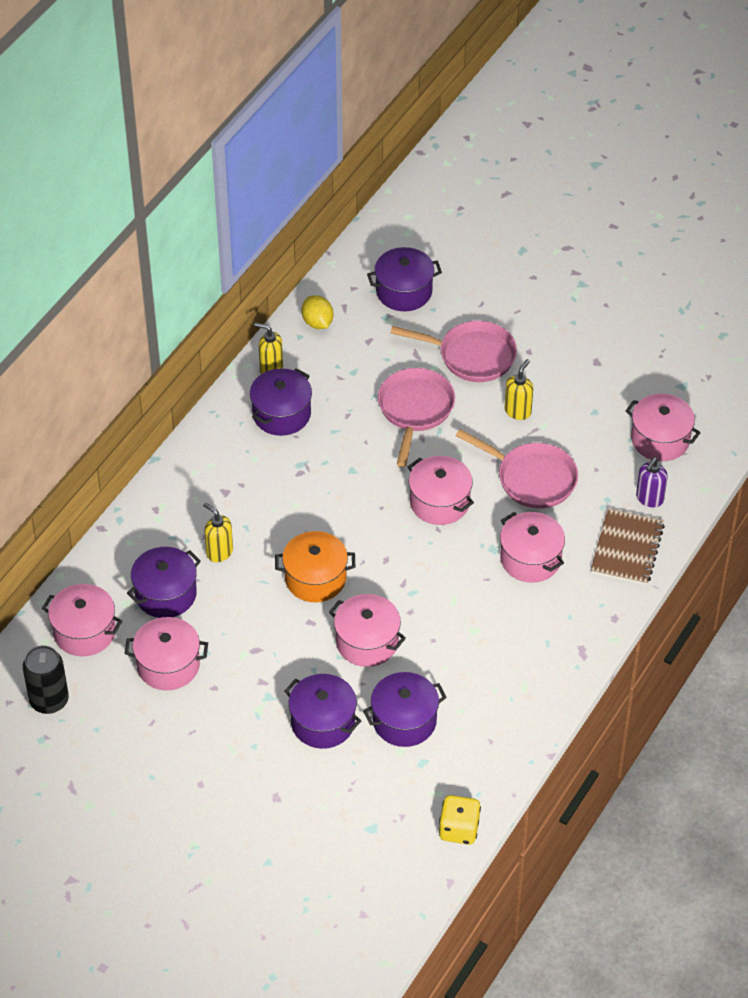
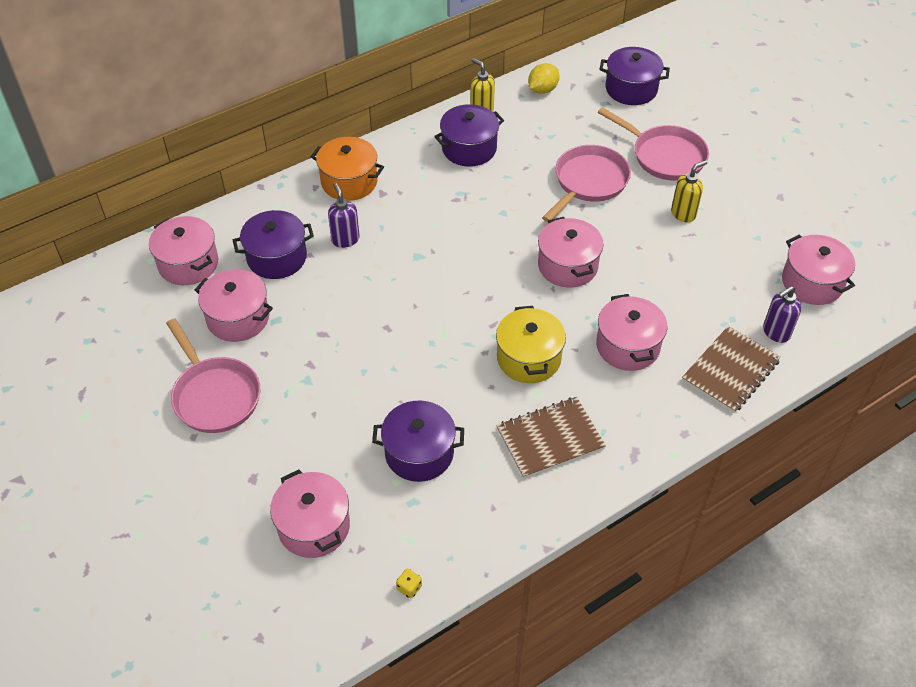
camera: 25 degrees right, 0 degrees up
black can [23,645,69,714] -> none
yellow soap dispenser [203,503,233,562] -> purple soap dispenser [328,182,360,248]
orange pot [275,531,355,602] -> orange pot moved to [311,137,384,201]
purple pot [284,674,361,749] -> none
yellow lemon [302,295,333,329] -> yellow lemon turned 45 degrees clockwise [528,63,559,94]
pink pot [329,594,406,667] -> pink pot moved to [270,470,350,558]
yellow dice [439,795,481,845] -> yellow dice [396,569,422,599], size x0.48
pink pan [456,429,578,509] -> pink pan moved to [166,318,260,433]
none -> yellow pot [496,306,566,383]
none -> brown notebook [496,397,606,479]

